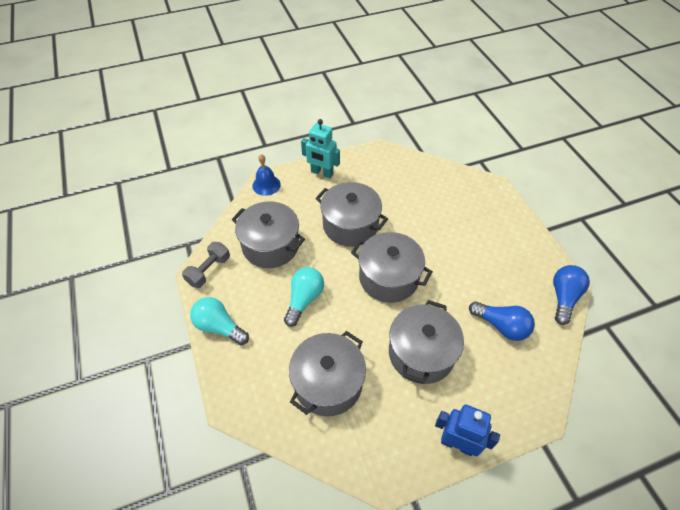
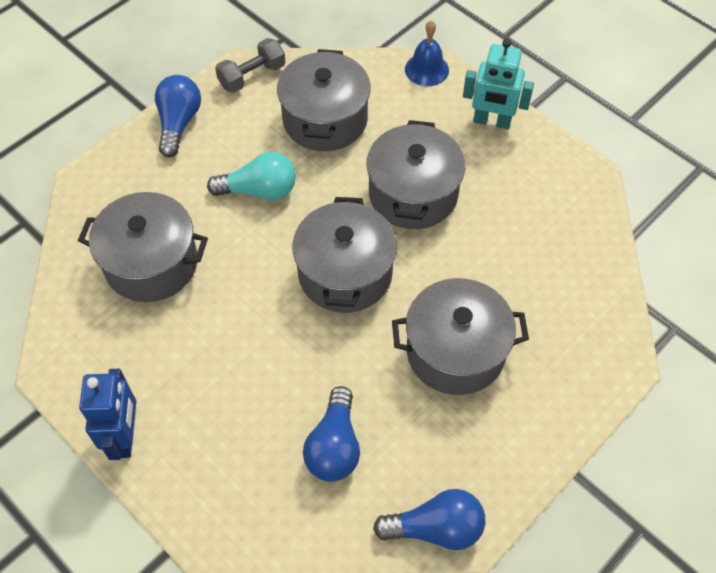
camera: 65 degrees right, 5 degrees up
grey dumbbell [182,242,230,288] -> grey dumbbell turned 45 degrees counterclockwise [215,38,286,93]
turquoise light bulb [190,297,249,345] -> blue light bulb [155,75,201,157]
turquoise robot [301,119,340,178] -> turquoise robot turned 75 degrees counterclockwise [463,39,534,129]
grey pot [389,300,464,384] -> grey pot moved to [392,278,529,395]

